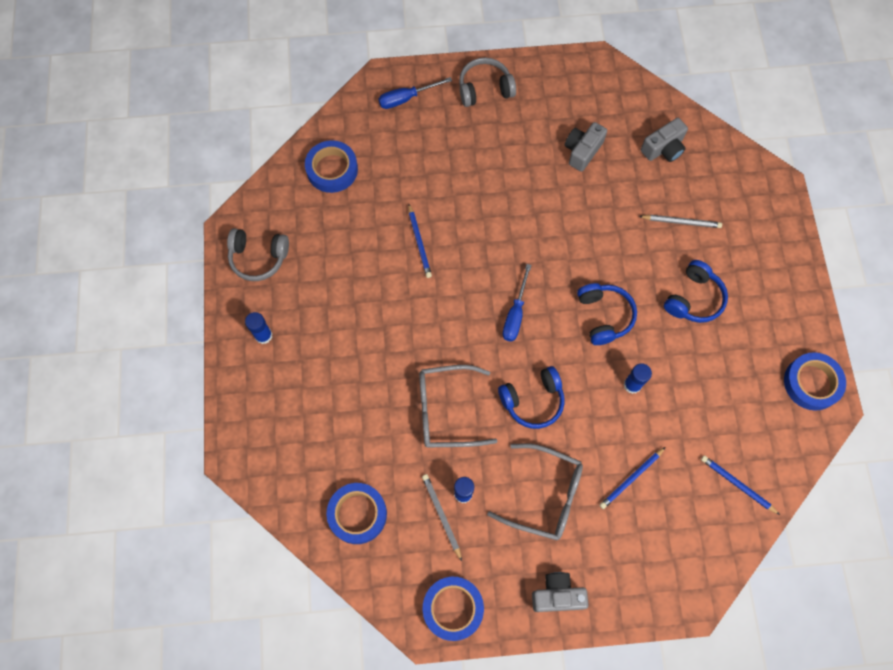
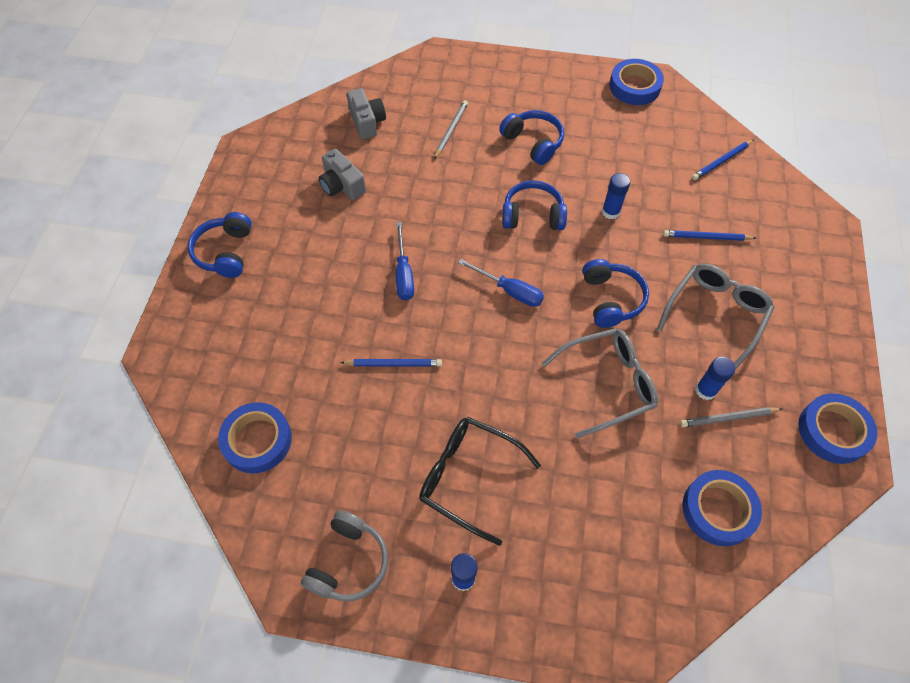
camera: 75 degrees left, 10 degrees down
blue screwdriver [378,77,452,109] -> blue screwdriver moved to [396,222,414,301]
grey glasses [419,365,497,447] -> grey glasses turned 120 degrees counterclockwise [542,328,658,438]
grey headphones [459,57,516,107] -> blue headphones [188,212,252,278]
grey camera [532,572,588,612] -> none
blue pencil [600,447,666,509] -> blue pencil turned 120 degrees clockwise [663,230,756,241]
none -> black glasses [419,417,541,546]

